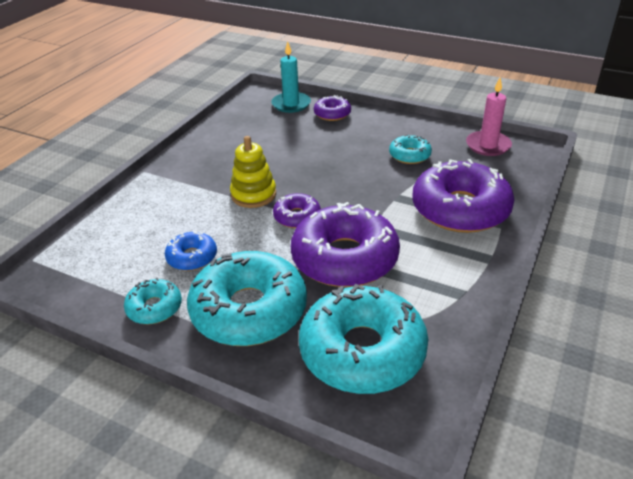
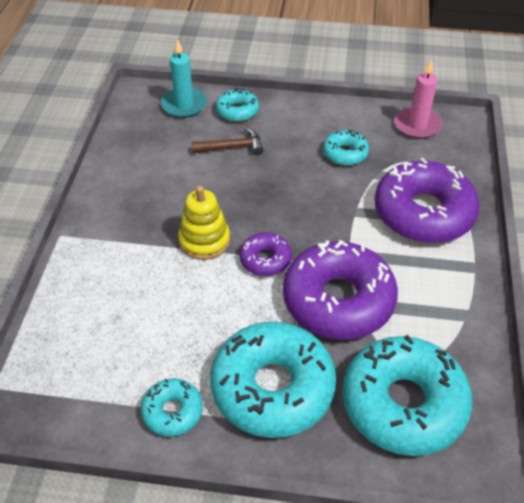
camera: 20 degrees left, 10 degrees up
blue donut [165,231,217,271] -> none
purple donut [314,95,351,121] -> turquoise donut [216,88,259,122]
none -> brown hammer [192,127,264,155]

